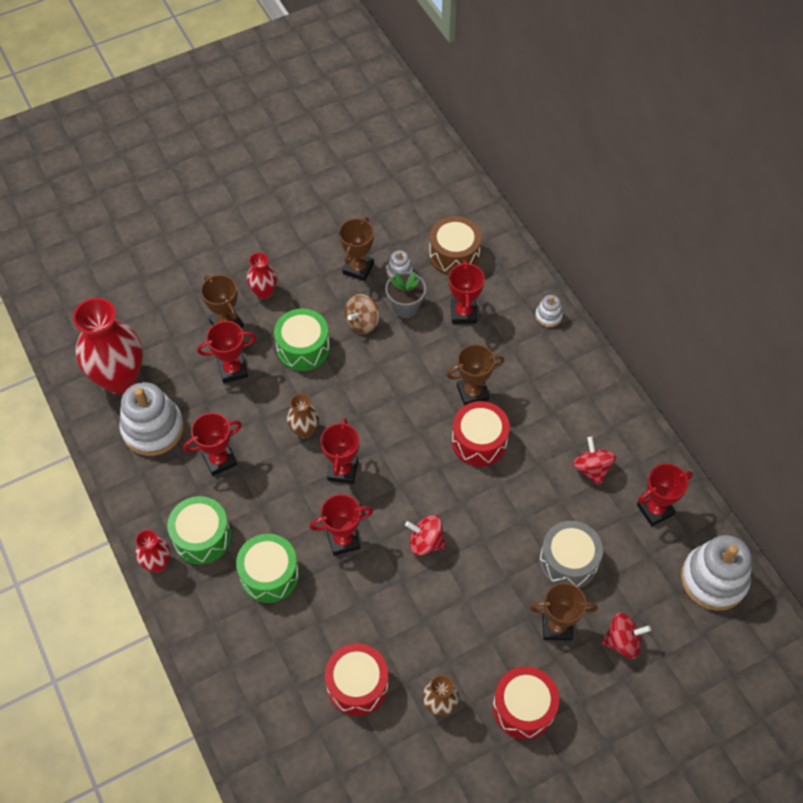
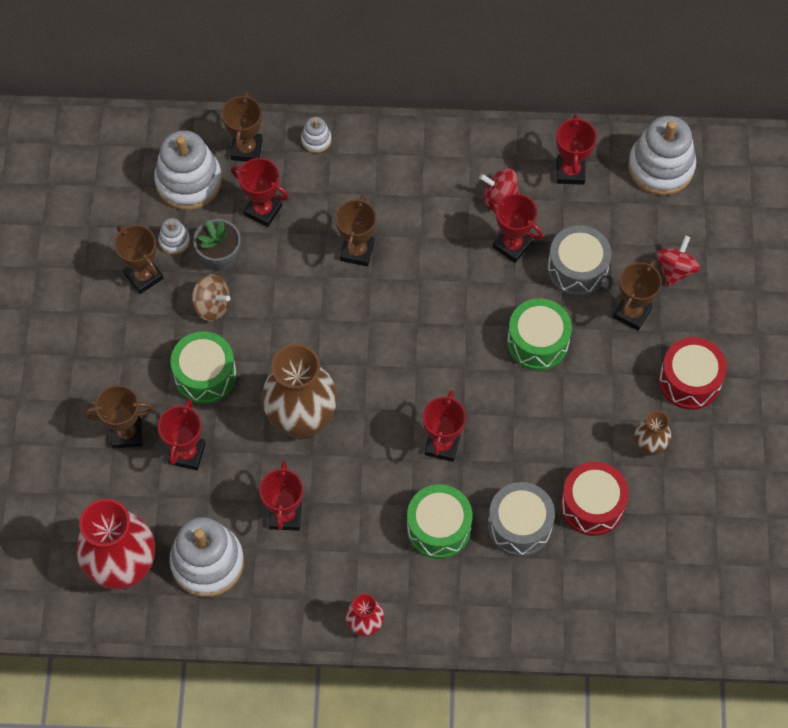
camera: 60 degrees left, 5 degrees up
green drum [167,496,231,564] -> green drum moved to [507,298,572,370]
red vase [247,252,277,299] -> none
brown vase [287,394,319,438] -> brown vase [262,344,337,440], size x2.03
red trophy [320,418,359,484] -> red trophy moved to [488,194,543,263]
brown spinning top [344,294,380,334] -> brown spinning top turned 45 degrees counterclockwise [192,274,230,321]
red spinning top [405,515,446,556] -> none
brown drum [429,216,481,275] -> white stacking toy [154,130,222,210]
red drum [452,401,510,467] -> none
none -> brown trophy [222,92,263,162]
none -> grey drum [488,482,555,557]

